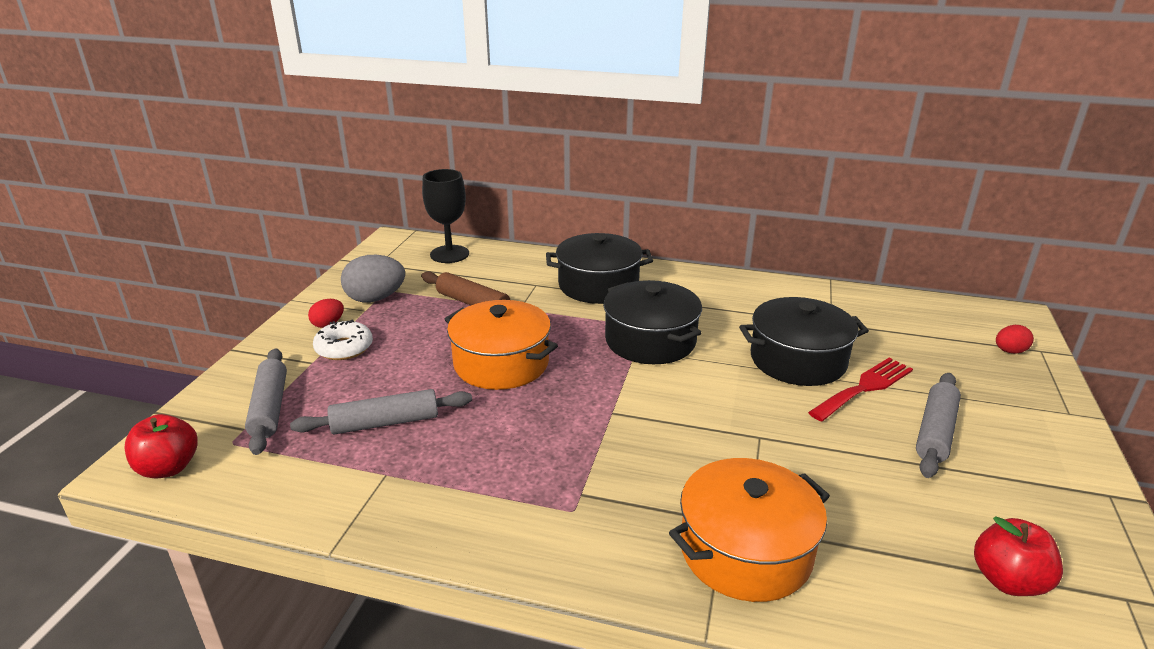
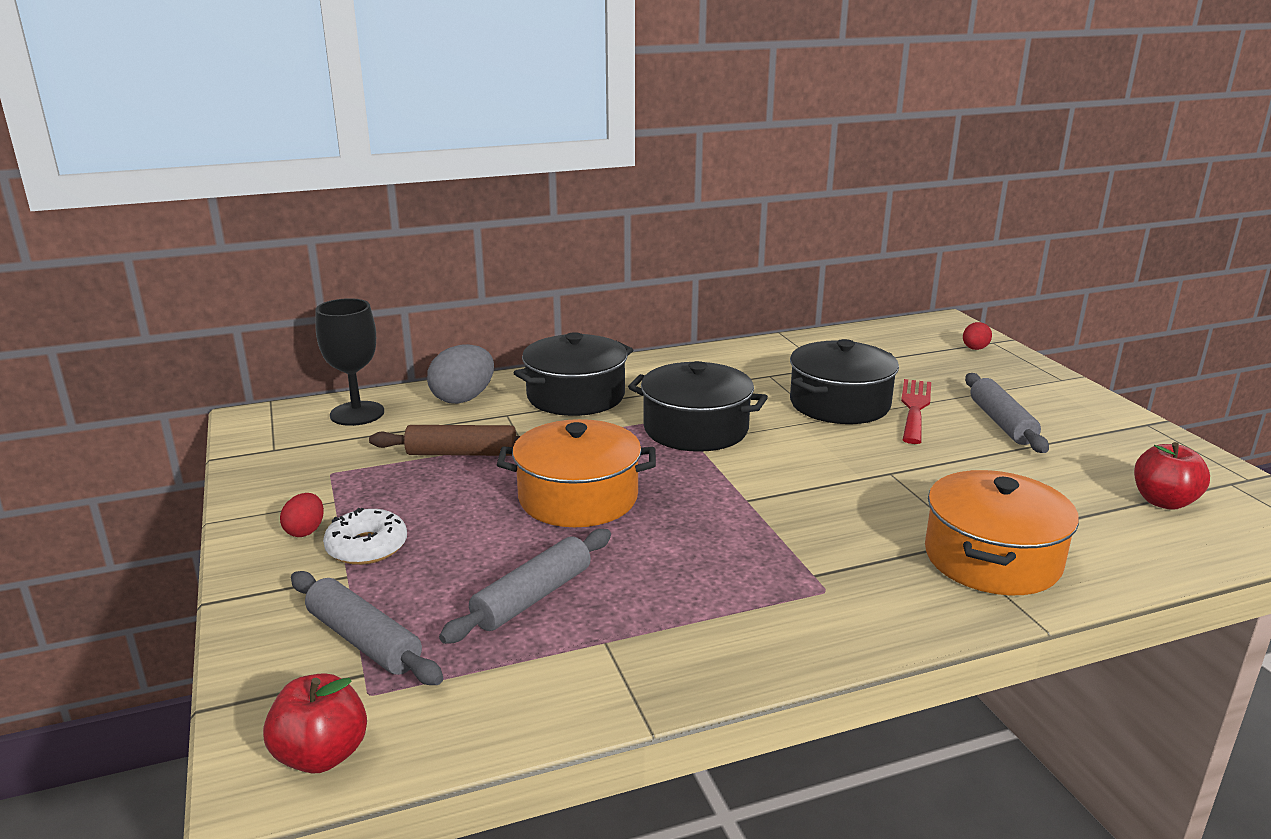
camera: 35 degrees left, 5 degrees down
grey egg [341,255,405,302] -> grey egg moved to [427,344,494,404]

